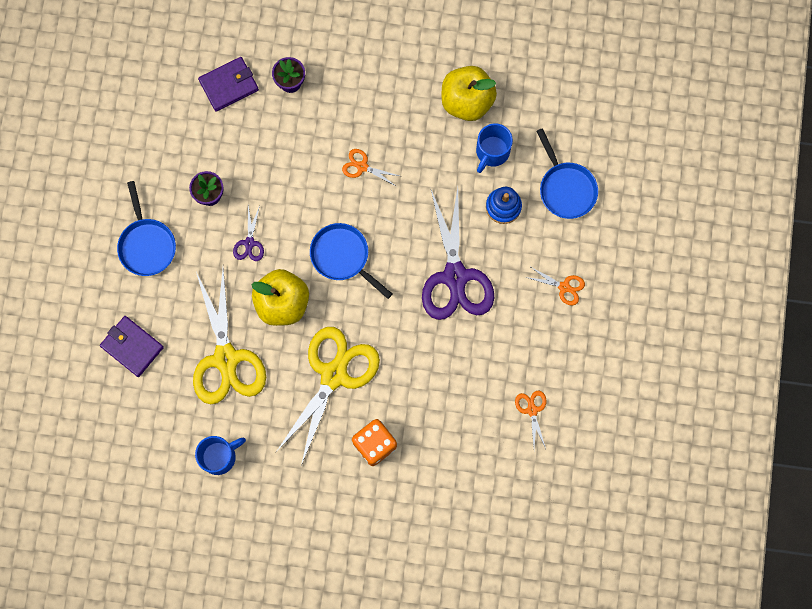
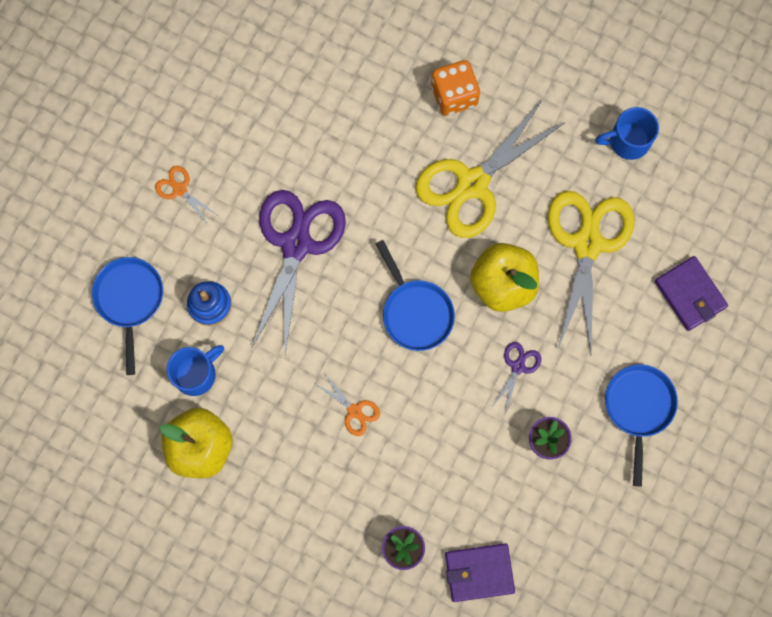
camera: 160 degrees left, 0 degrees up
orange scissors [515,390,546,449] -> none

